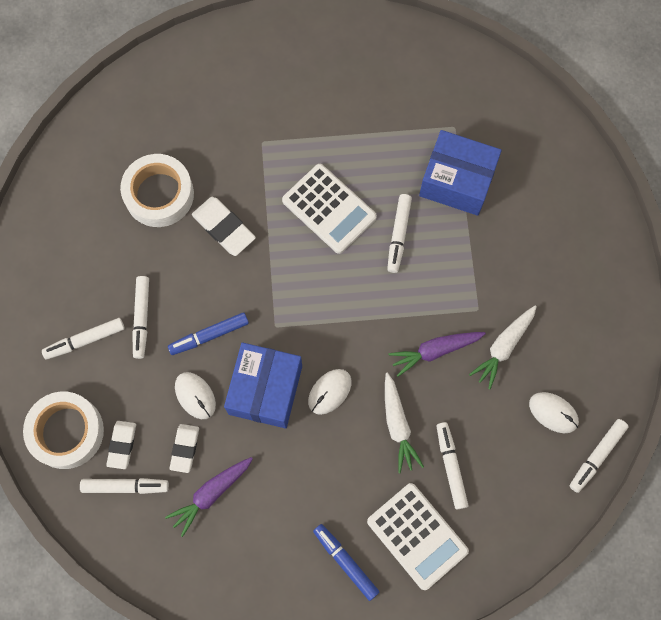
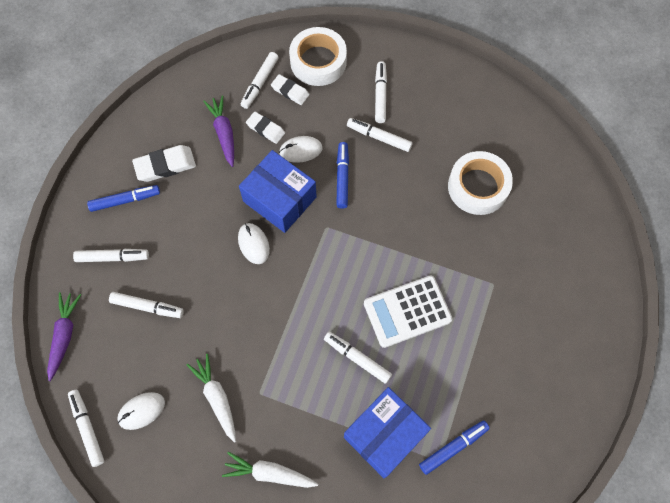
camera: 115 degrees right, 5 degrees down
white eraser [192,197,256,256] -> white eraser moved to [132,145,196,182]
white calculator [367,483,469,590] -> white marker [73,249,149,262]
white carrot [385,372,424,473] -> white carrot moved to [222,452,318,488]
purple carrot [389,332,486,377] -> purple carrot moved to [47,292,81,381]
none -> blue marker [419,420,490,475]

